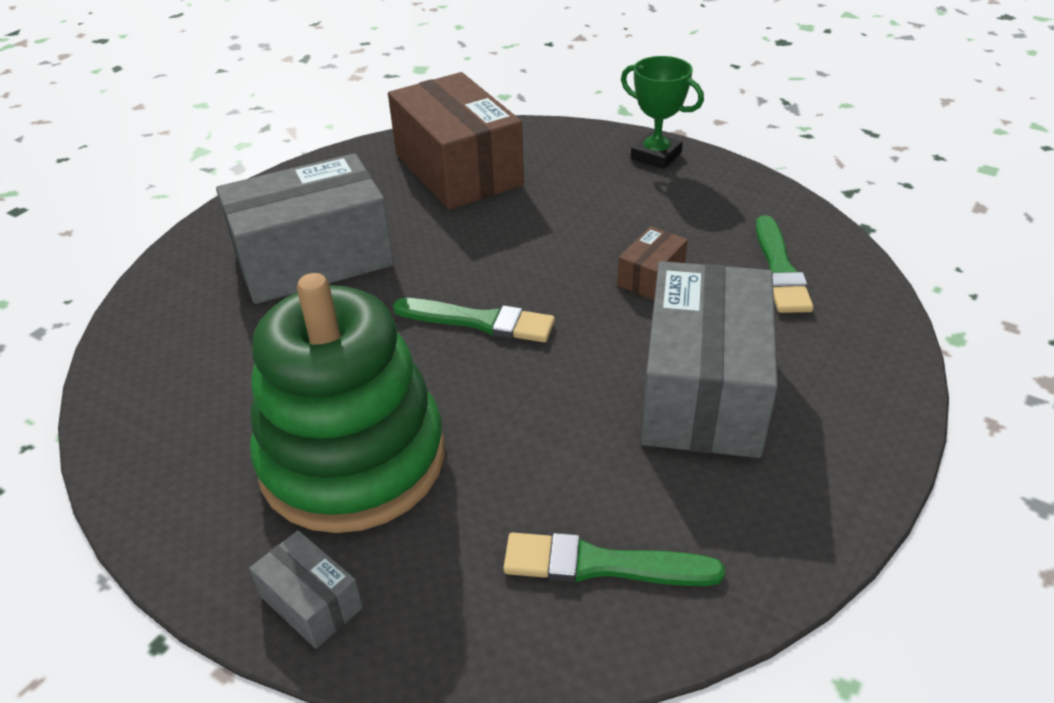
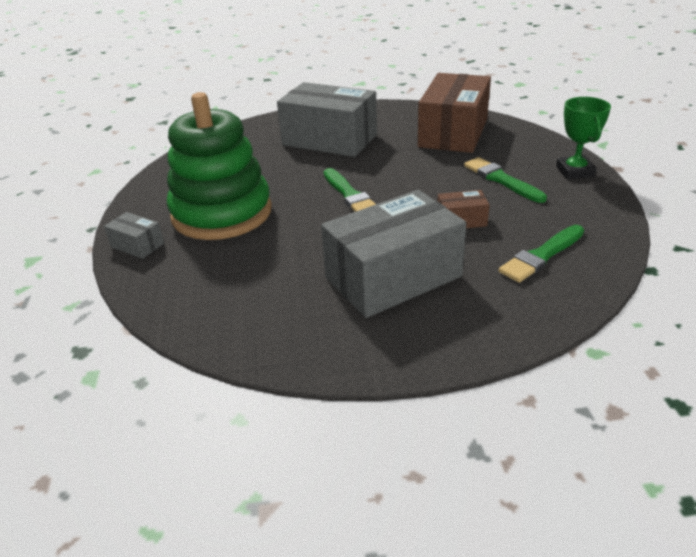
camera: 50 degrees right, 5 degrees down
grey box [249,530,363,649] -> grey box turned 60 degrees counterclockwise [104,212,164,259]
green brush [503,533,725,586] -> green brush moved to [464,157,547,203]

